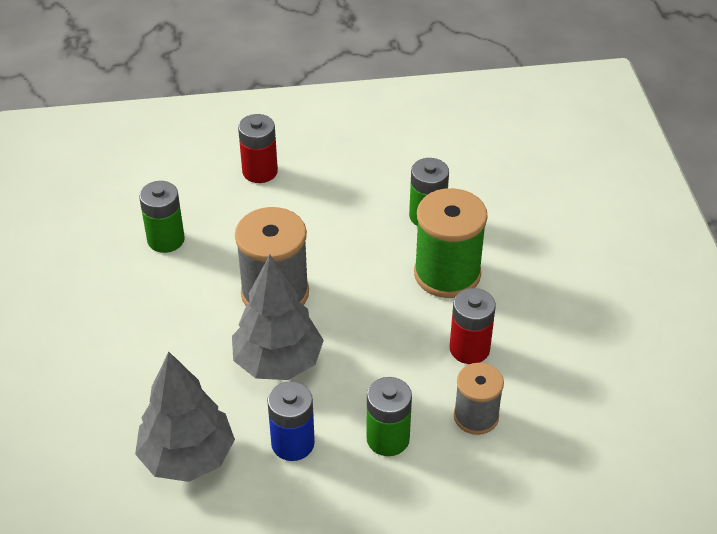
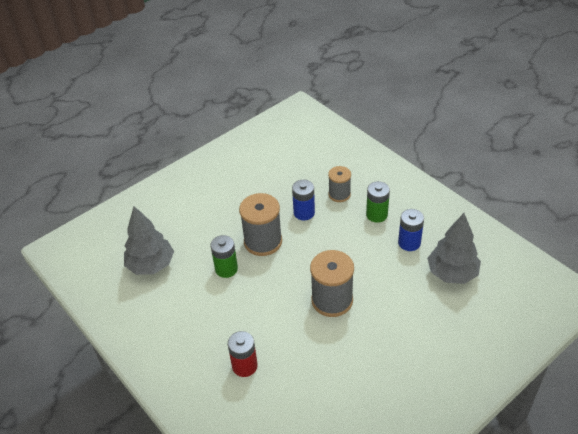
camera: 120 degrees left, 0 degrees up
green battery [139,181,185,253] -> none
grey tree [232,255,324,380] -> grey tree moved to [124,206,174,275]
green spool [414,188,488,298] -> grey spool [239,193,282,256]
red battery [450,288,496,364] -> blue battery [292,180,315,220]

